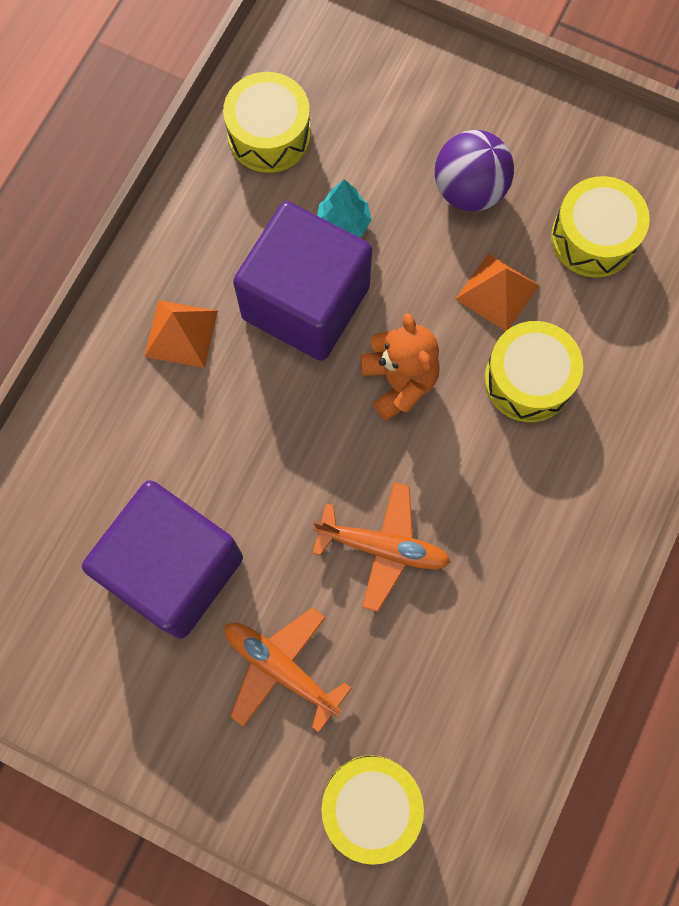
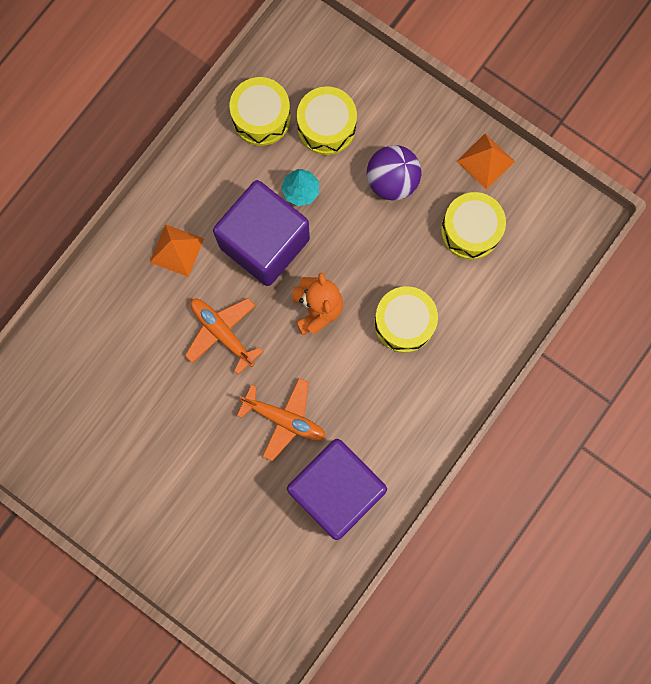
camera: 10 degrees right, 5 degrees up
purple cube [82,480,243,639] -> purple cube moved to [287,439,387,540]
orange plane [225,607,351,733] -> orange plane moved to [185,298,263,374]
yellow drum [322,755,424,865] -> yellow drum moved to [297,86,357,155]
orange pyramid [456,253,540,331] -> orange pyramid moved to [457,134,515,190]

